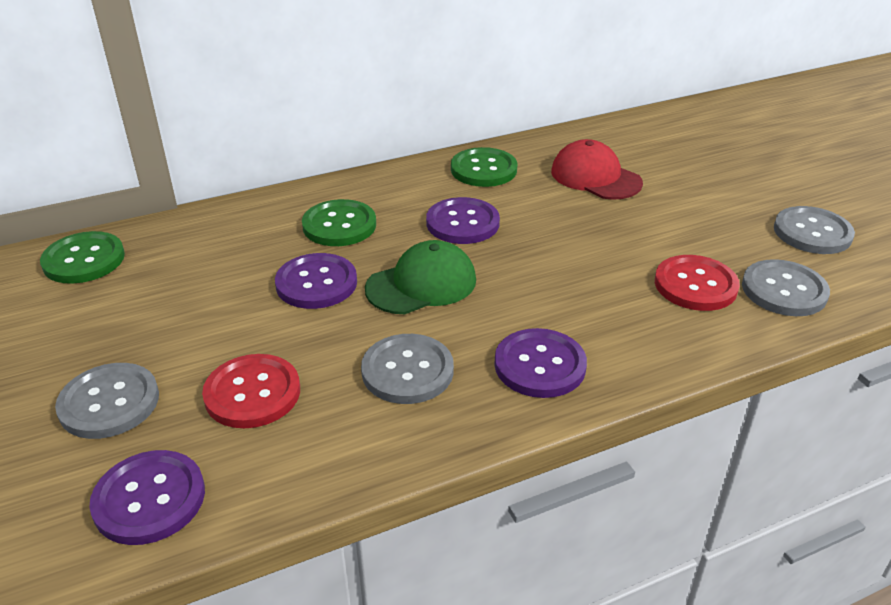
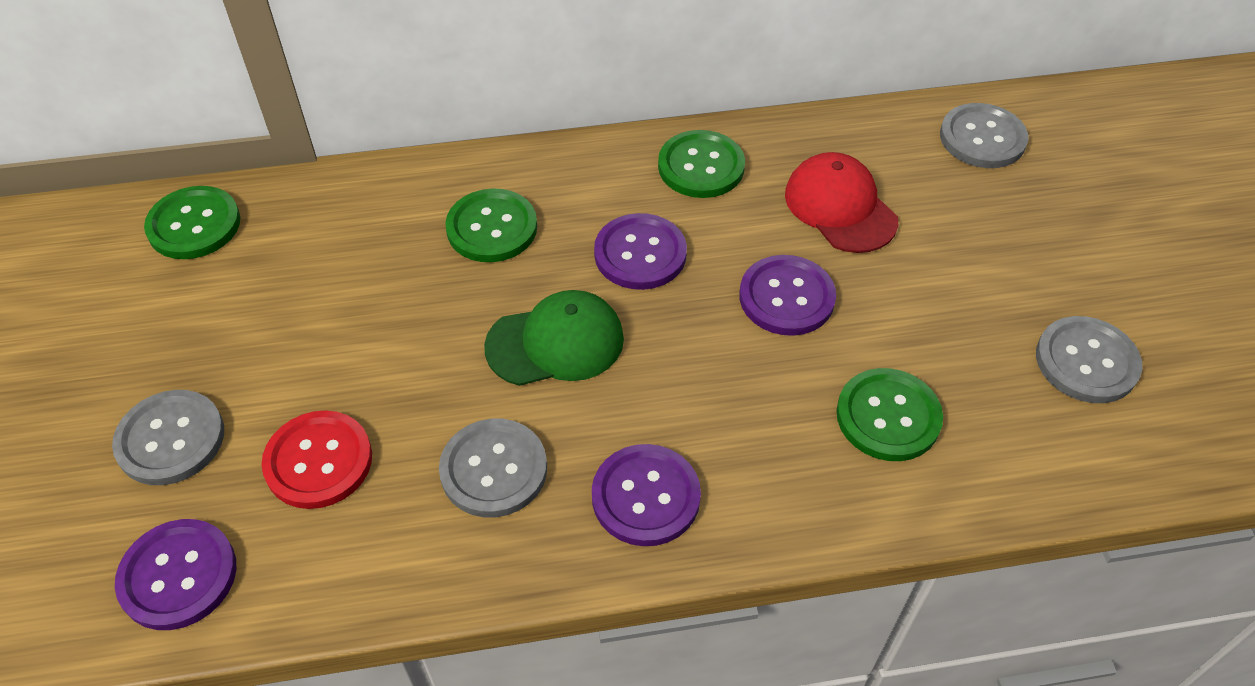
camera: 15 degrees right, 15 degrees up
purple button [275,253,357,309] -> purple button moved to [740,255,836,336]
red button [655,255,740,311] -> green button [836,368,943,461]
grey button [742,259,830,316] -> grey button moved to [940,103,1028,168]

